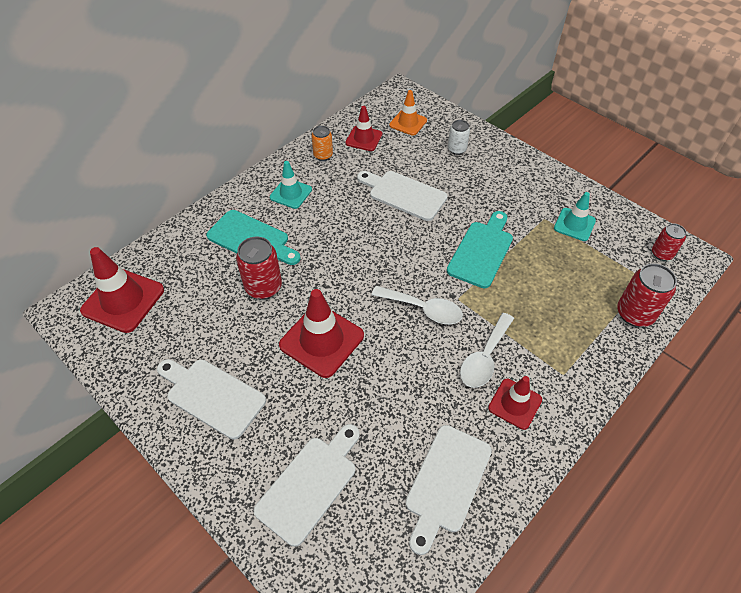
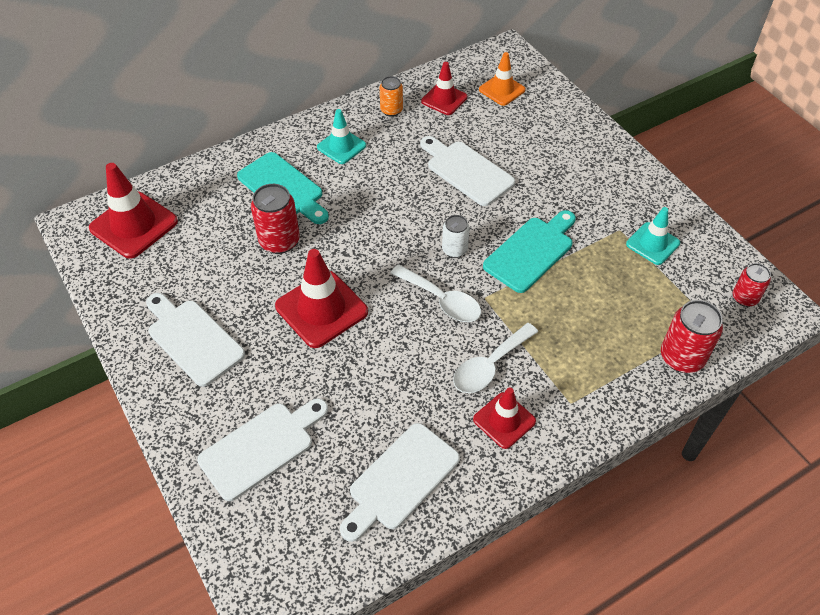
camera: 15 degrees right, 0 degrees up
white can [448,120,470,155] -> white can moved to [442,215,470,258]

